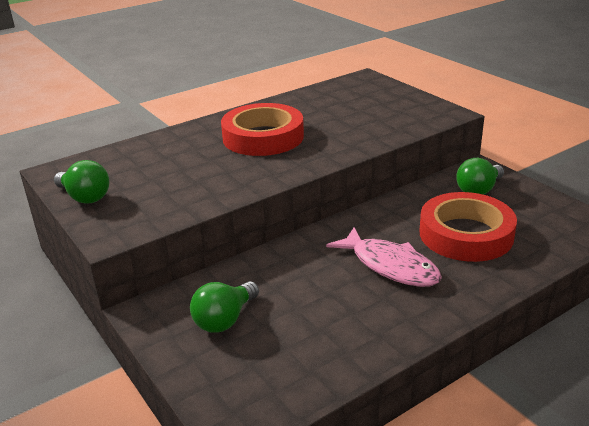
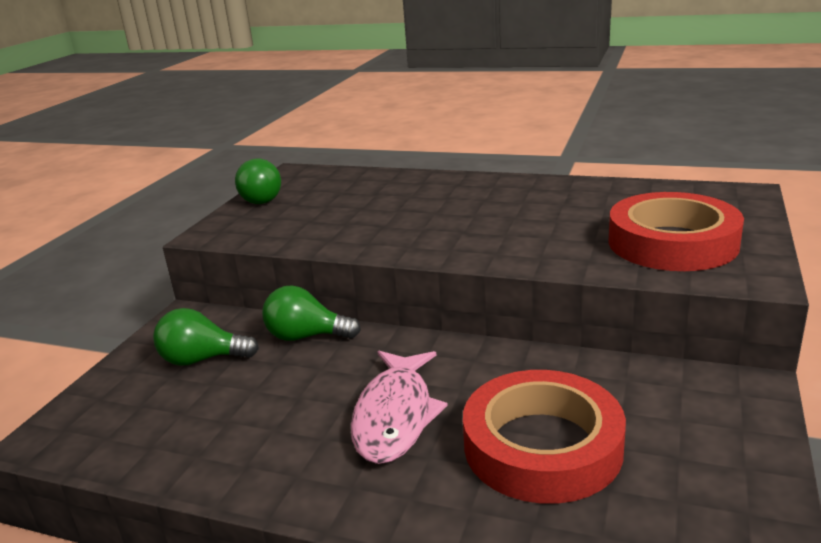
camera: 55 degrees right, 5 degrees down
red tape [221,103,304,156] -> red tape moved to [609,192,744,271]
green light bulb [456,158,504,195] -> green light bulb moved to [262,285,361,341]

